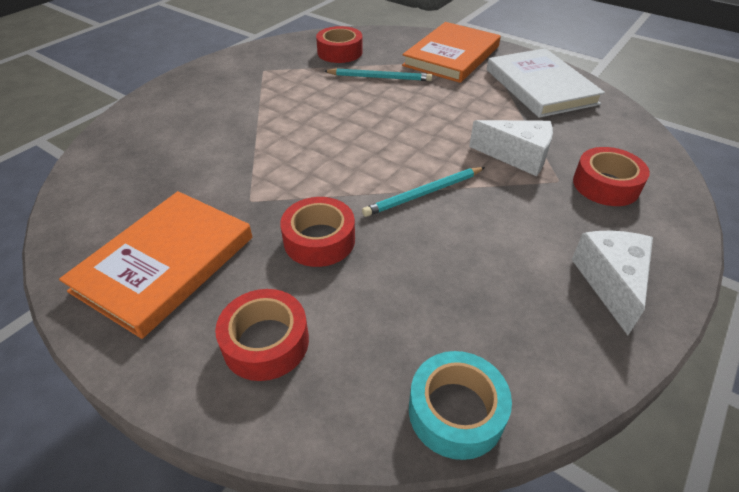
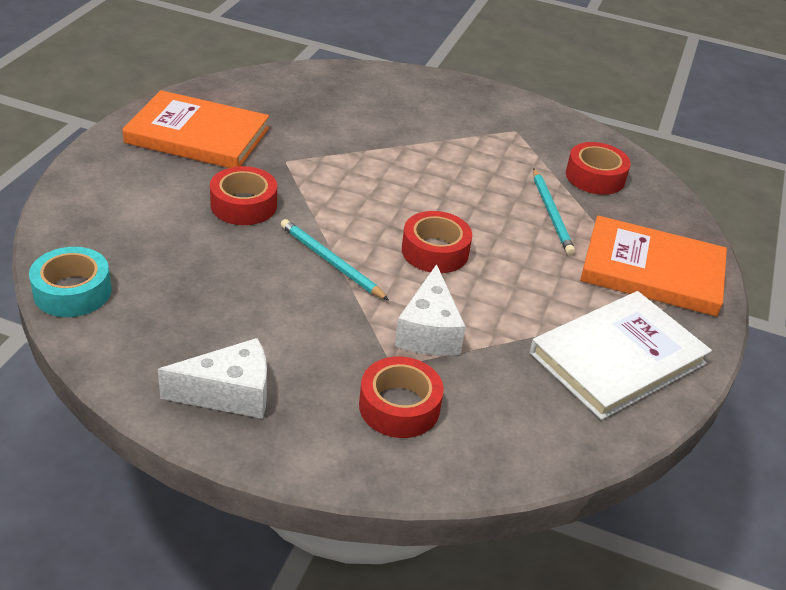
camera: 70 degrees right, 5 degrees down
red tape [215,289,309,381] -> red tape moved to [402,211,472,273]

